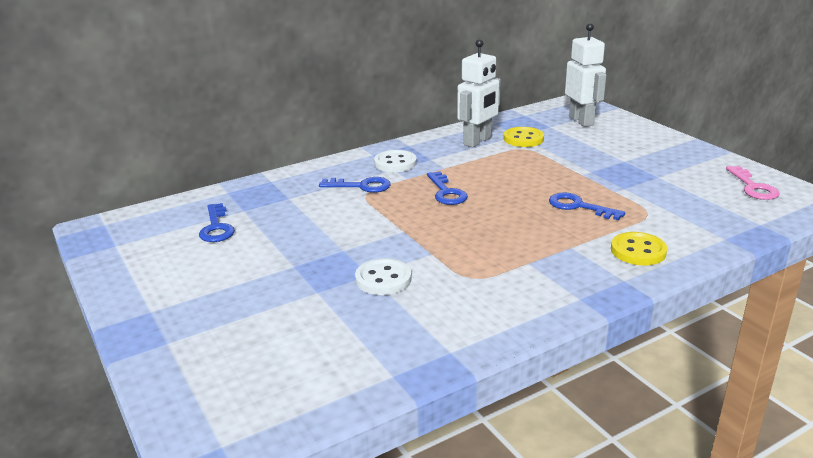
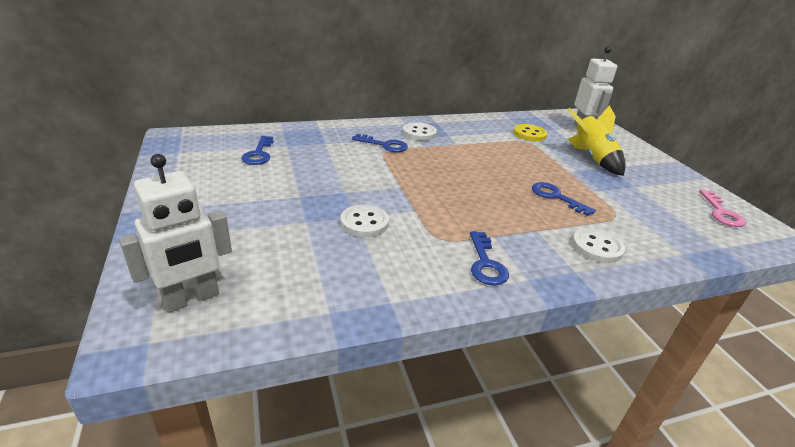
camera: 10 degrees right, 5 degrees up
blue key [427,171,468,205] -> blue key moved to [470,231,509,286]
white robot [457,39,501,147] -> white robot moved to [119,154,232,313]
yellow button [611,232,667,266] -> white button [572,228,625,263]
none -> yellow rocket [567,105,626,176]

